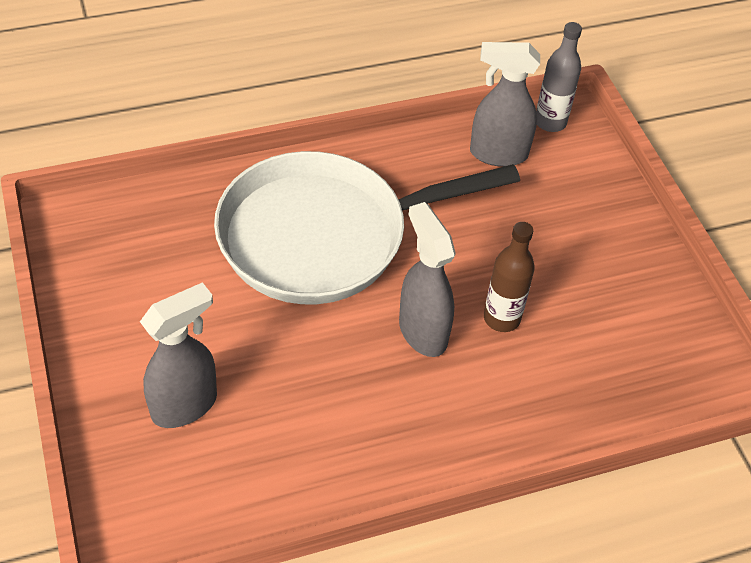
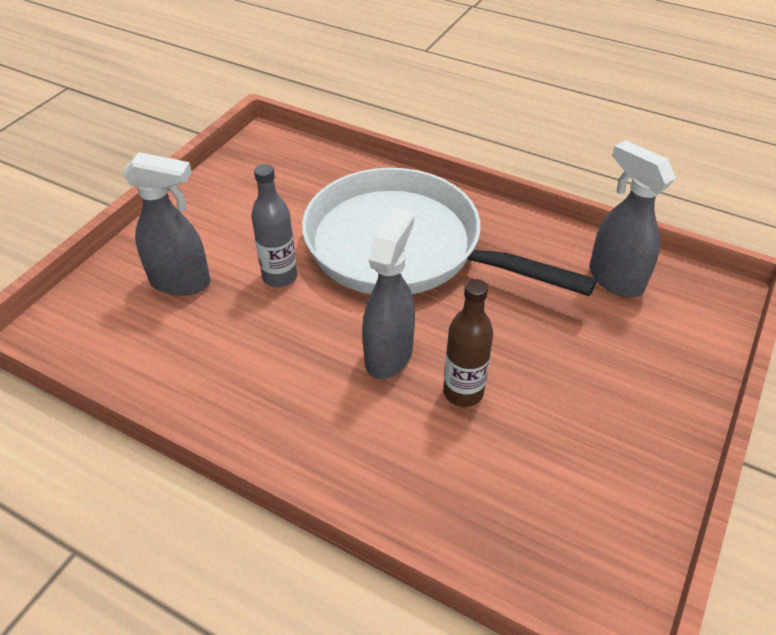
camera: 50 degrees right, 5 degrees down
grey bottle [536,22,582,132] -> grey bottle moved to [251,164,297,287]

